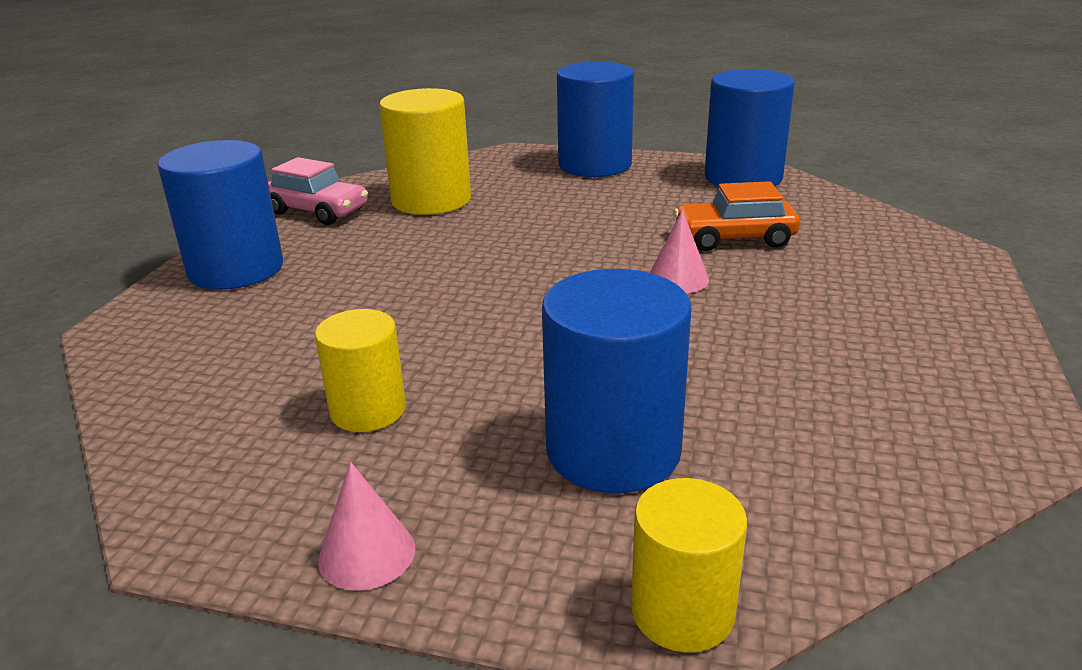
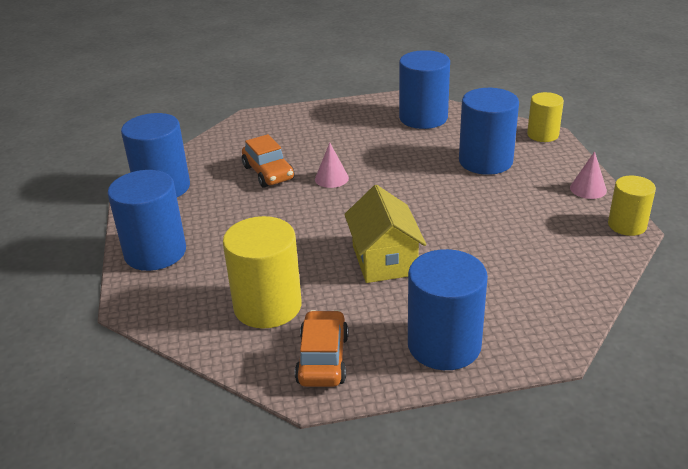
camera: 115 degrees left, 5 degrees up
pink car [268,157,368,225] -> orange car [295,310,349,387]
yellow cylinder [315,309,406,432] -> yellow cylinder moved to [608,175,656,236]
none -> yellow house [344,185,427,283]
none -> blue cylinder [399,50,450,129]

